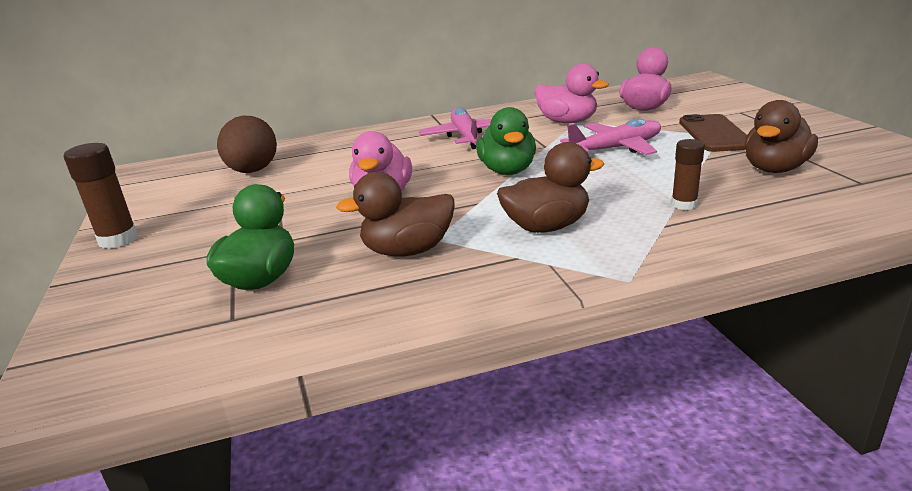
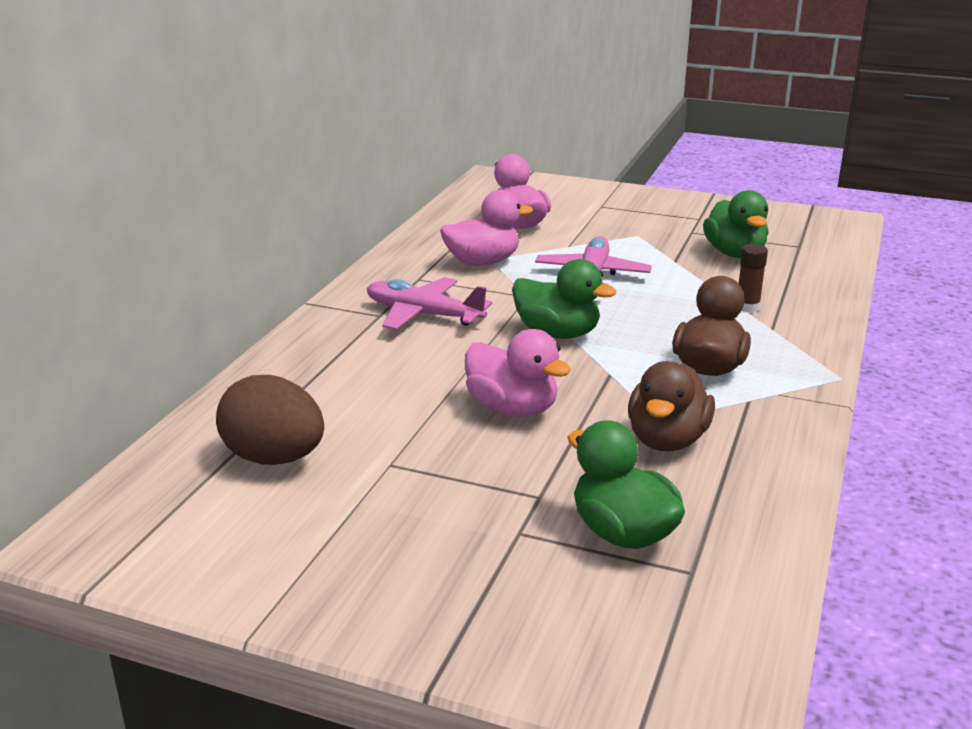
camera: 55 degrees left, 0 degrees up
brown glue stick [64,143,138,249] -> none
brown phone [679,114,747,152] -> none
brown duck [745,100,818,173] -> green duck [703,190,768,258]

